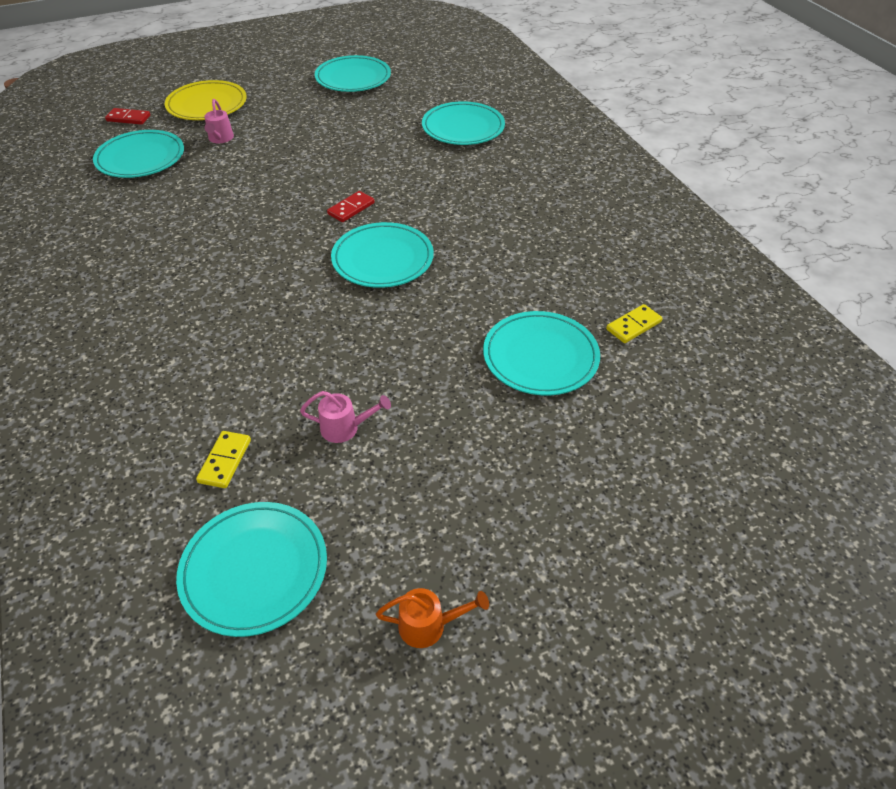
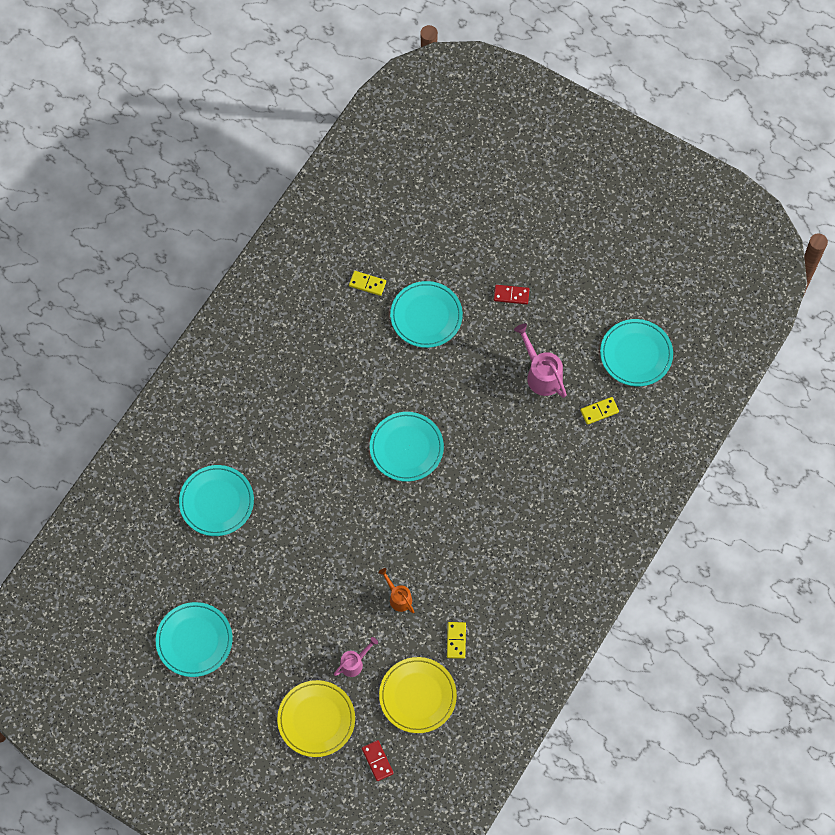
camera: 125 degrees left, 20 degrees up
turquoise plate [93,130,184,178] -> yellow plate [379,657,457,733]
pink watering can [300,391,391,443] -> pink watering can [514,323,567,398], size x1.64
red domino [327,191,375,222] -> red domino moved to [494,285,529,304]
orange watering can [376,588,489,648] -> orange watering can moved to [378,568,414,613]
none -> yellow domino [447,622,466,659]

